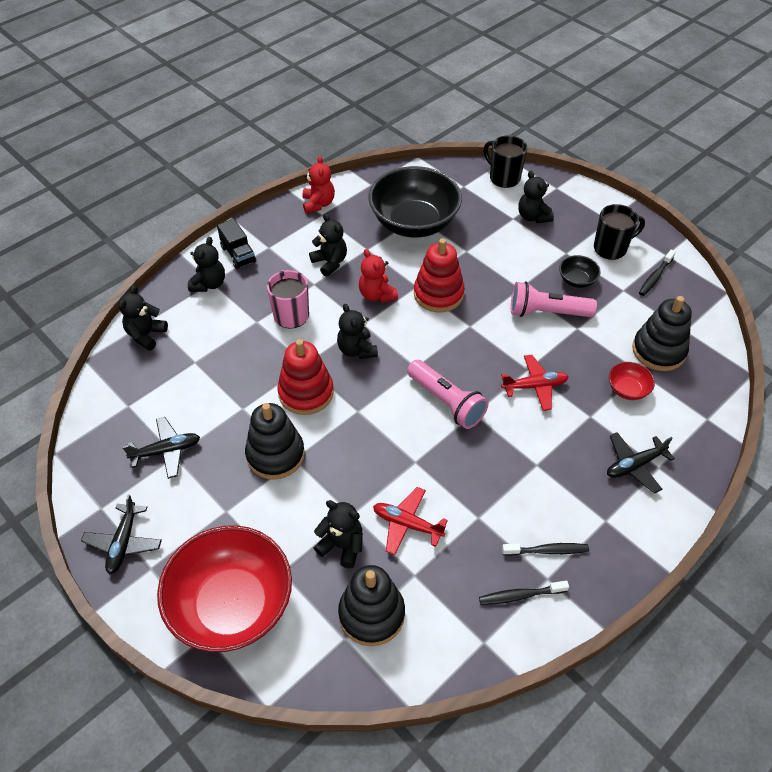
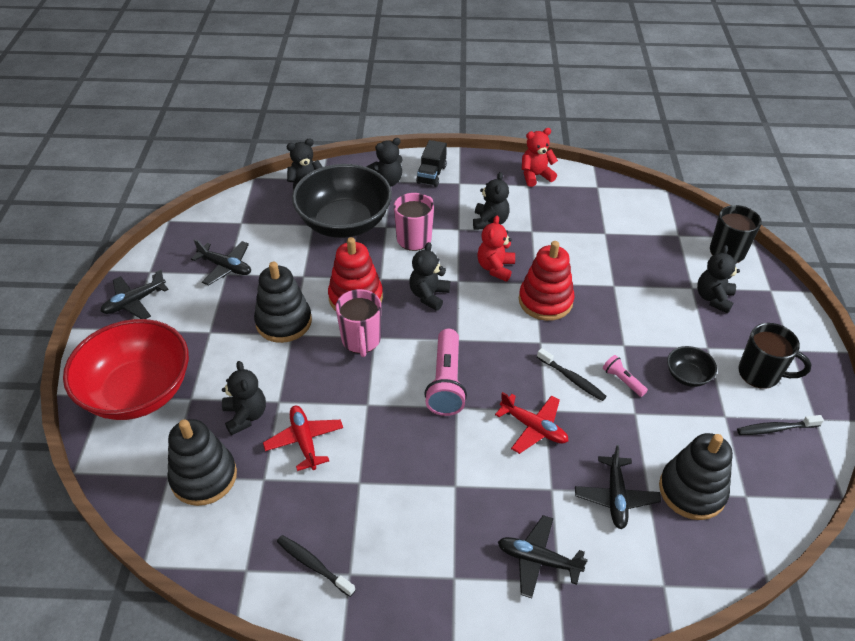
camera: 45 degrees right, 5 degrees down
red teddy bear [303,156,335,214] -> red teddy bear turned 150 degrees counterclockwise [522,128,558,187]
black bowl [368,166,462,237] -> black bowl moved to [292,164,392,238]
black toothbrush [502,543,589,556] -> black toothbrush moved to [537,348,607,401]
pink flashlight [511,282,597,317] -> pink flashlight [603,355,648,397], size x0.50
red bowl [609,362,655,400] -> black plane [575,445,661,529]
none -> pink mug [336,289,381,357]

